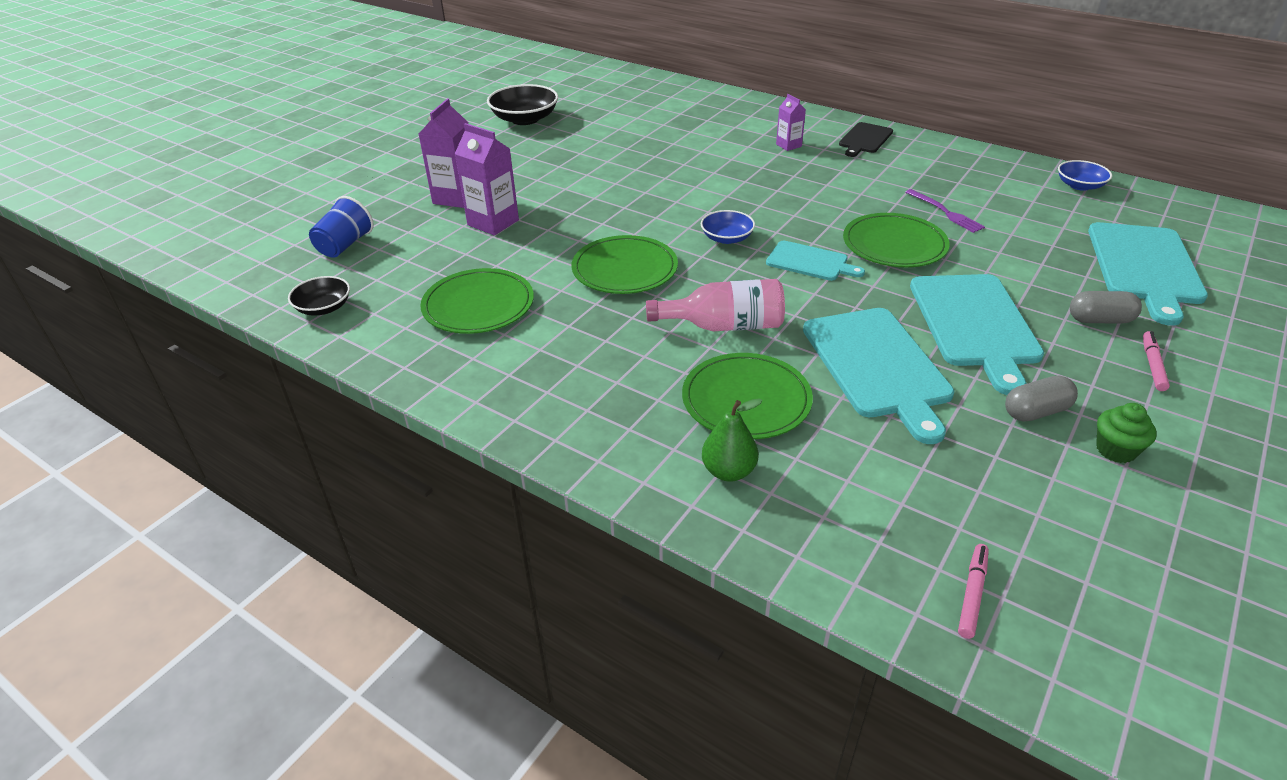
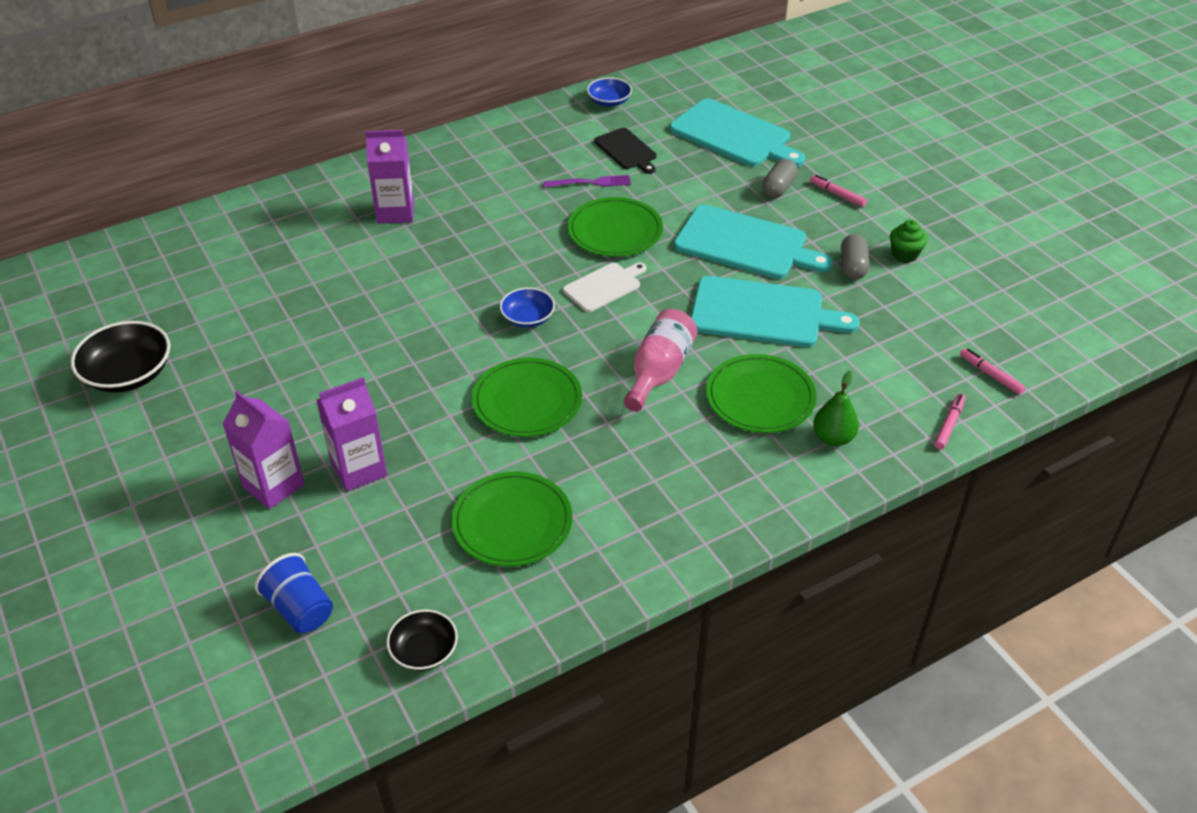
camera: 65 degrees left, 5 degrees up
turquoise cutting board [766,241,865,281] -> white cutting board [563,263,647,312]
purple carton [776,94,806,151] -> purple carton [365,130,414,224], size x1.75
black cutting board [839,122,893,157] -> black cutting board moved to [594,128,657,174]
none -> pink marker [934,393,965,449]

